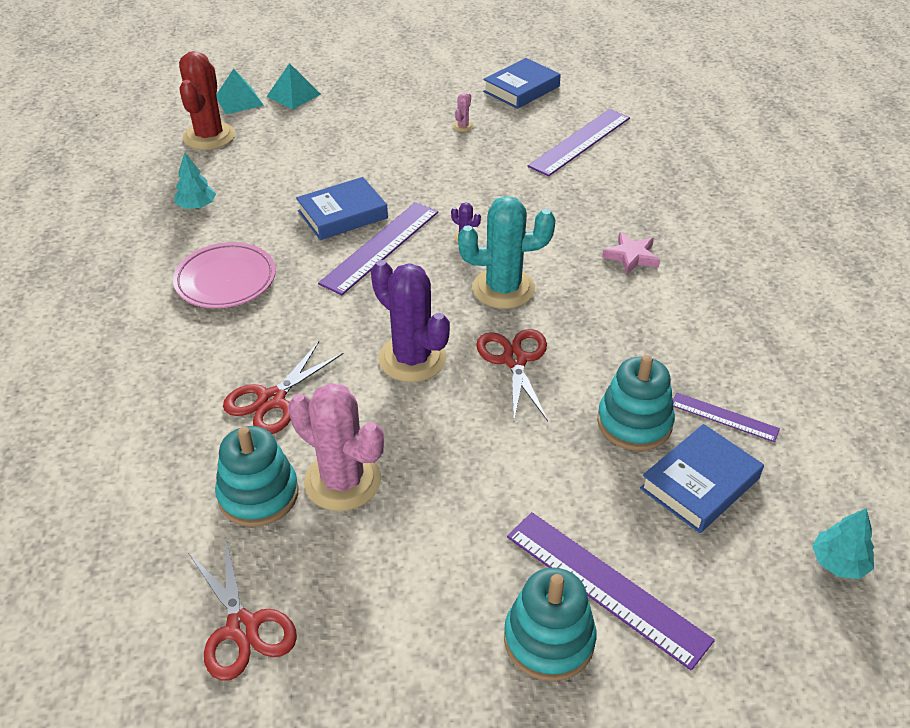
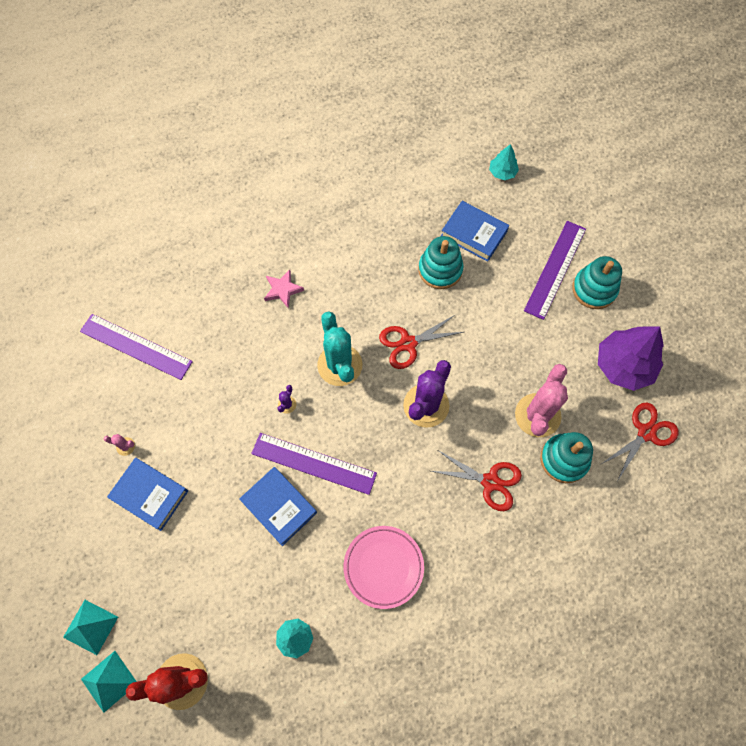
camera: 105 degrees left, 25 degrees up
blue book [483,58,561,109] -> blue book moved to [107,458,188,531]
purple ruler [673,393,780,442] -> none
none -> purple tree [598,326,664,391]

